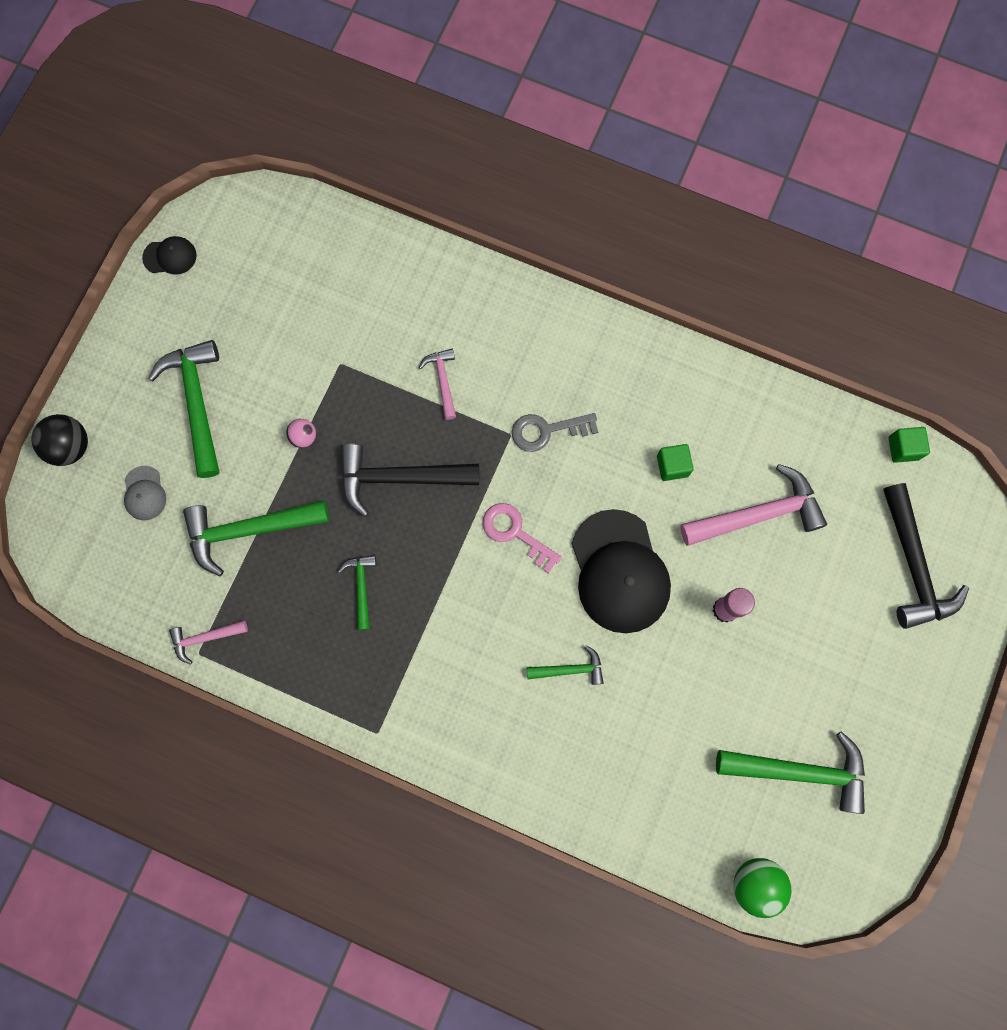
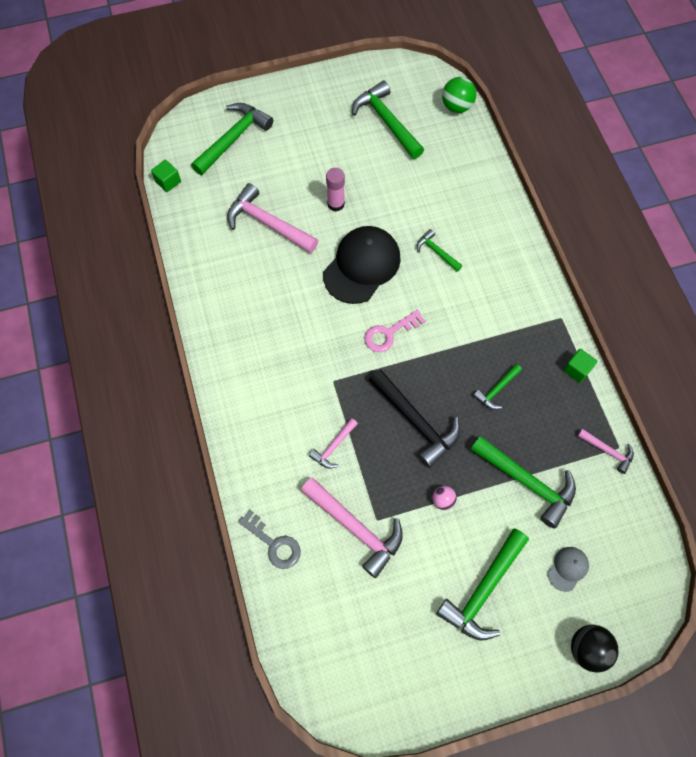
camera: 130 degrees left, 10 degrees down
black cap [142,236,197,275] -> none
pink key [483,503,562,573] -> pink key turned 60 degrees clockwise [364,310,425,352]
grey key [512,413,598,452] -> grey key moved to [238,509,301,569]
green cube [657,444,694,481] -> green cube moved to [563,349,597,383]
black hammer [883,483,969,629] -> green hammer [191,103,273,175]
none -> pink hammer [301,478,403,578]

